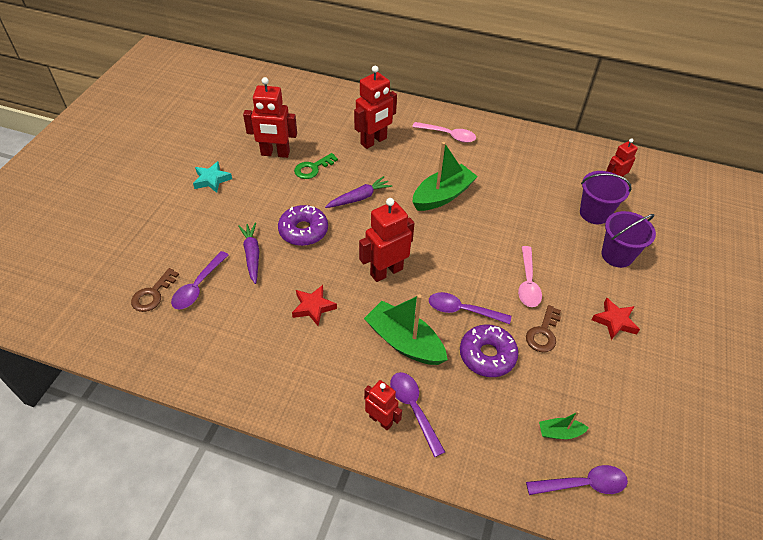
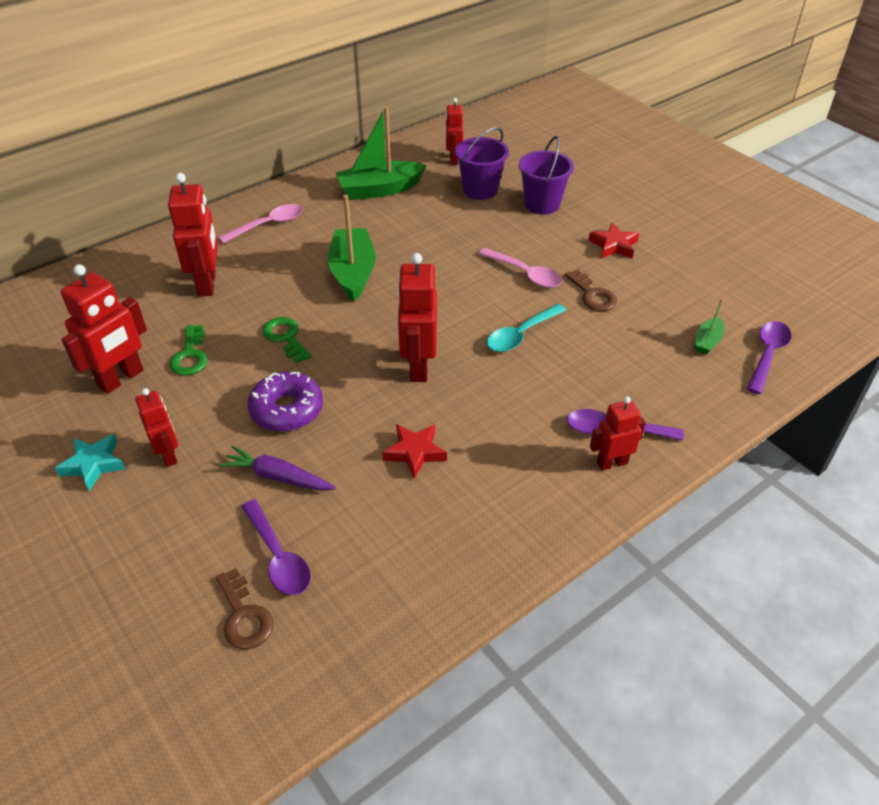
camera: 55 degrees left, 5 degrees down
purple carrot [325,176,392,208] -> green key [262,317,312,363]
green boat [364,294,448,365] -> green boat moved to [336,107,426,200]
purple spoon [429,292,511,324] -> turquoise spoon [487,304,566,352]
purple donut [460,324,519,377] -> none
none -> red robot [135,388,178,467]

